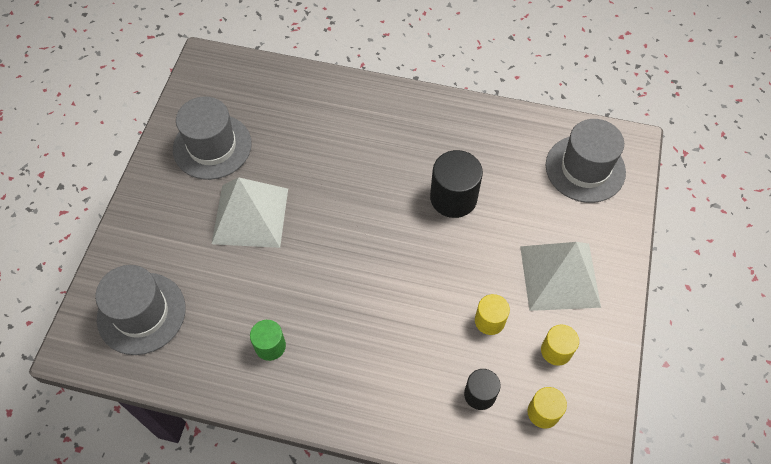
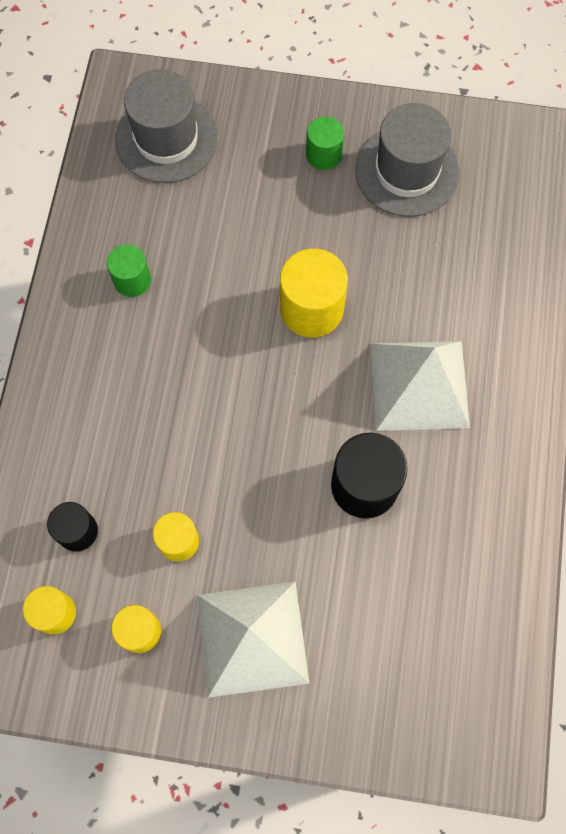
camera: 85 degrees right, 10 degrees up
white pyramid [212,177,288,248] -> white pyramid moved to [371,341,470,431]
grey hat [546,119,626,203] -> none
none -> yellow cylinder [280,249,348,338]
none -> green cylinder [306,117,344,170]

